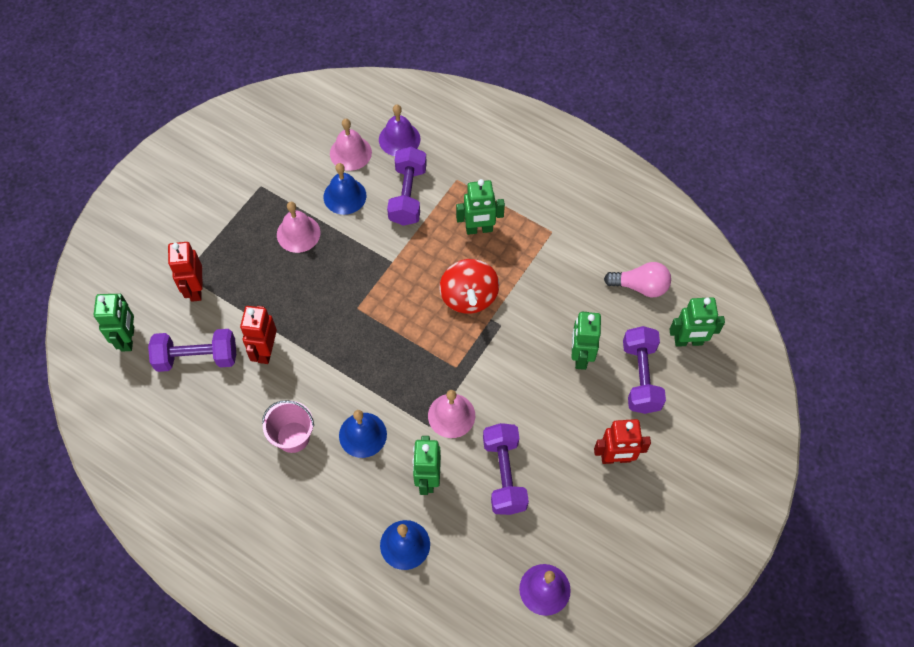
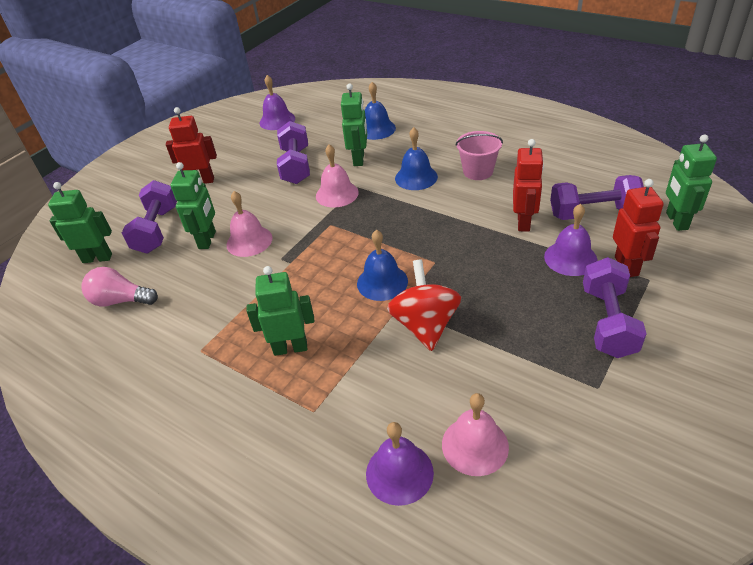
camera: 175 degrees left, 20 degrees down
pink bell [277,202,320,253] -> pink bell moved to [226,191,273,257]
blue bell [324,163,366,215] -> blue bell moved to [357,230,408,301]
purple dumbbell [387,147,427,226] -> purple dumbbell moved to [583,257,647,358]
red spinning top [439,259,499,314] -> red spinning top moved to [387,260,461,351]
none -> purple bell [544,204,598,276]

